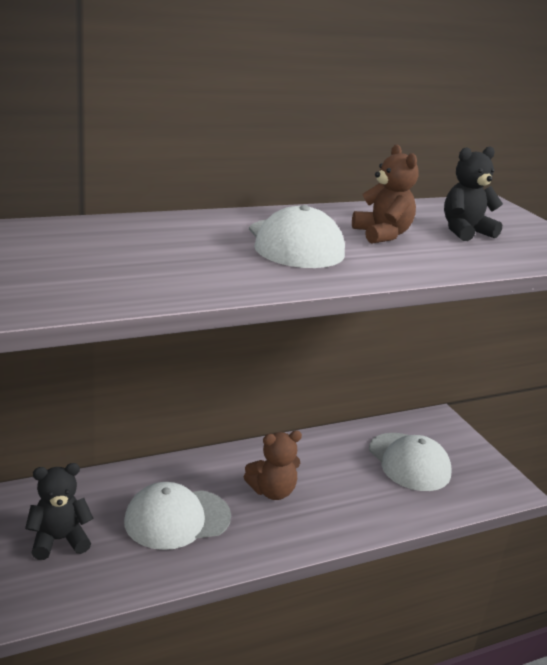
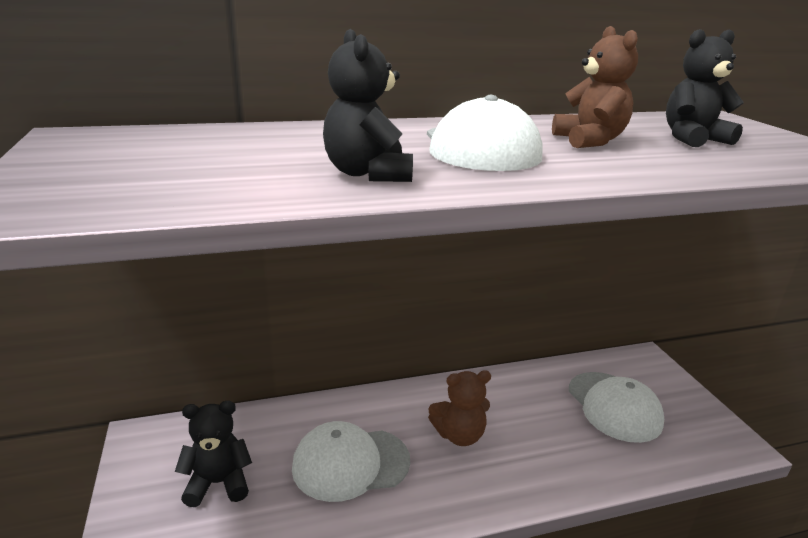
camera: 10 degrees right, 0 degrees up
none -> black teddy bear [323,29,413,182]

